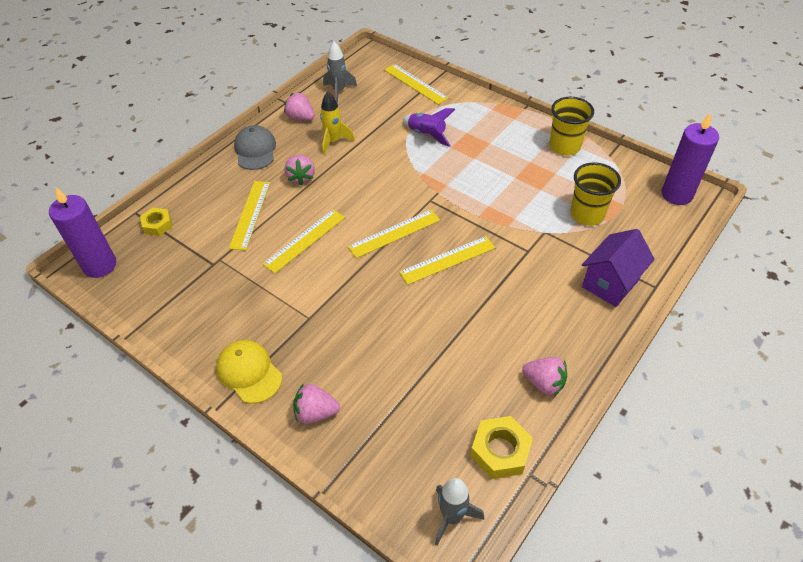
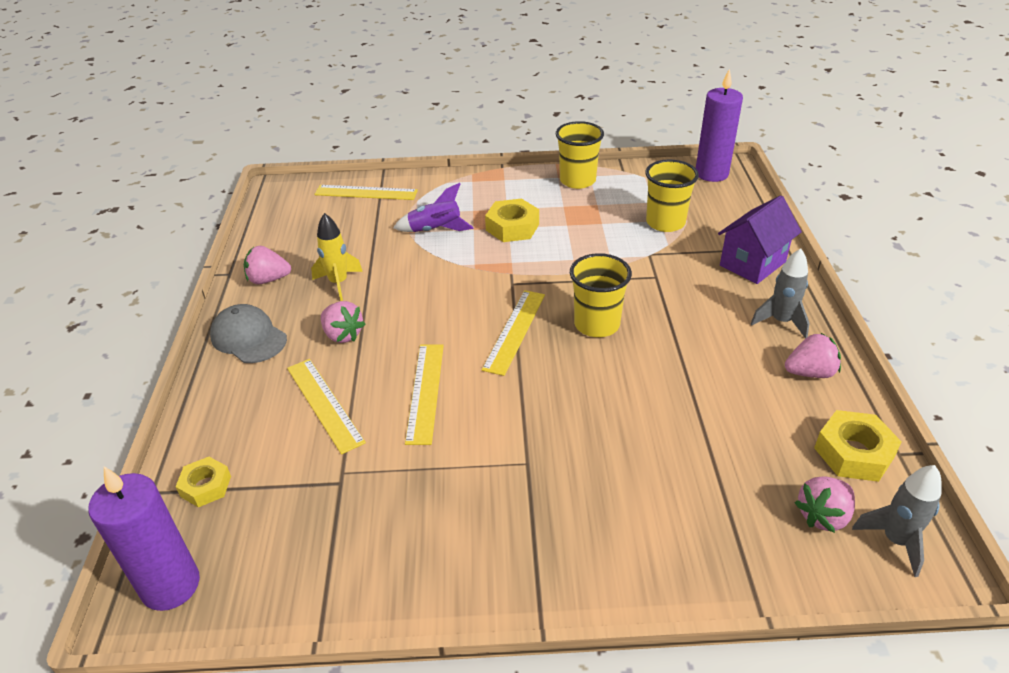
camera: 40 degrees left, 10 degrees down
yellow cap [216,340,282,404] -> none
pink strawberry [293,383,340,424] -> pink strawberry moved to [795,476,855,533]
grey rocket [323,42,357,103] -> grey rocket moved to [751,248,810,339]
yellow ruler [399,236,495,285] -> yellow cup [570,253,632,337]
purple house [582,229,655,307] -> purple house turned 45 degrees clockwise [718,196,802,284]
none -> yellow nut [485,199,539,242]

